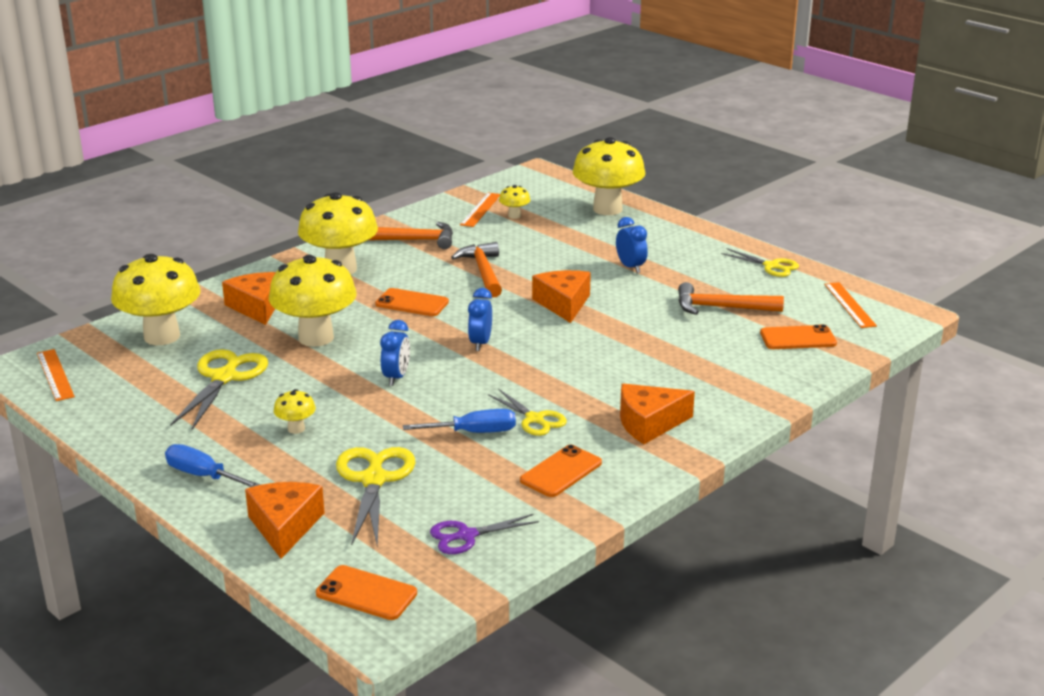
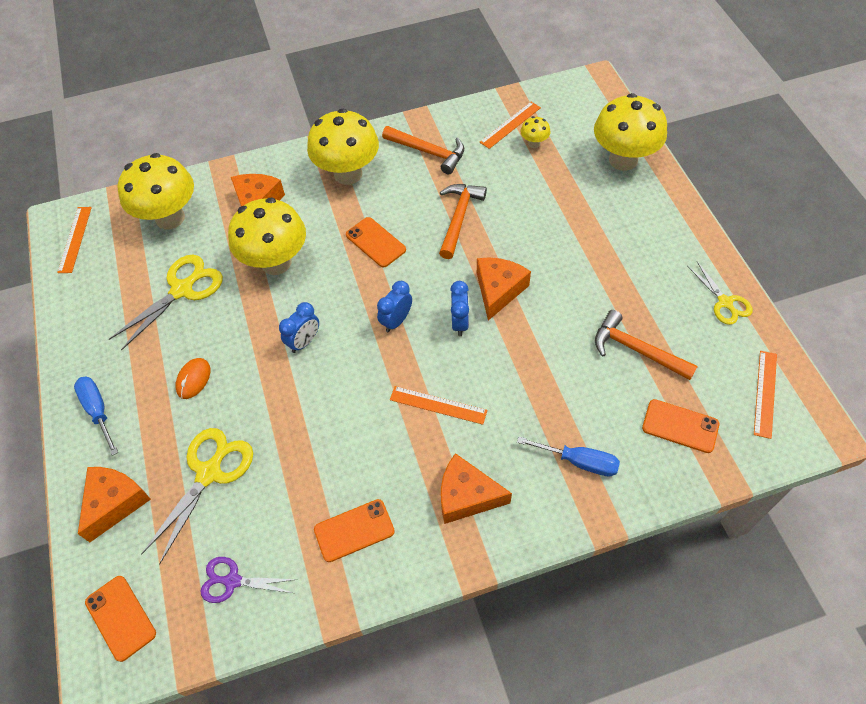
camera: 30 degrees right, 30 degrees up
yellow mushroom [274,389,316,434] -> orange mouse [175,358,210,399]
blue screwdriver [403,409,516,433] -> blue screwdriver moved to [517,436,620,477]
yellow scissors [488,389,567,436] -> none
blue clock [616,217,648,273] -> blue clock moved to [450,281,469,336]
none -> orange ruler [390,386,488,425]

